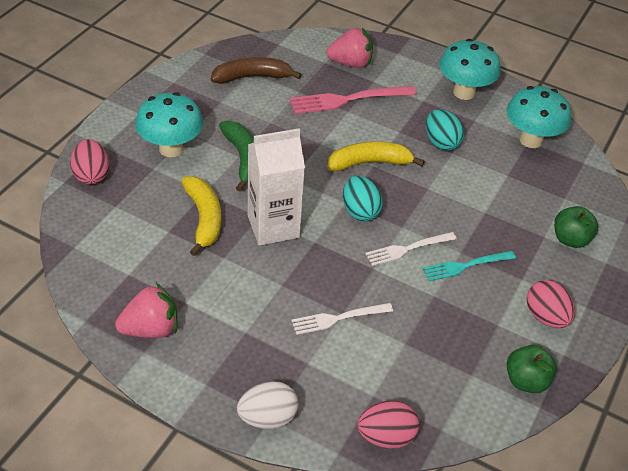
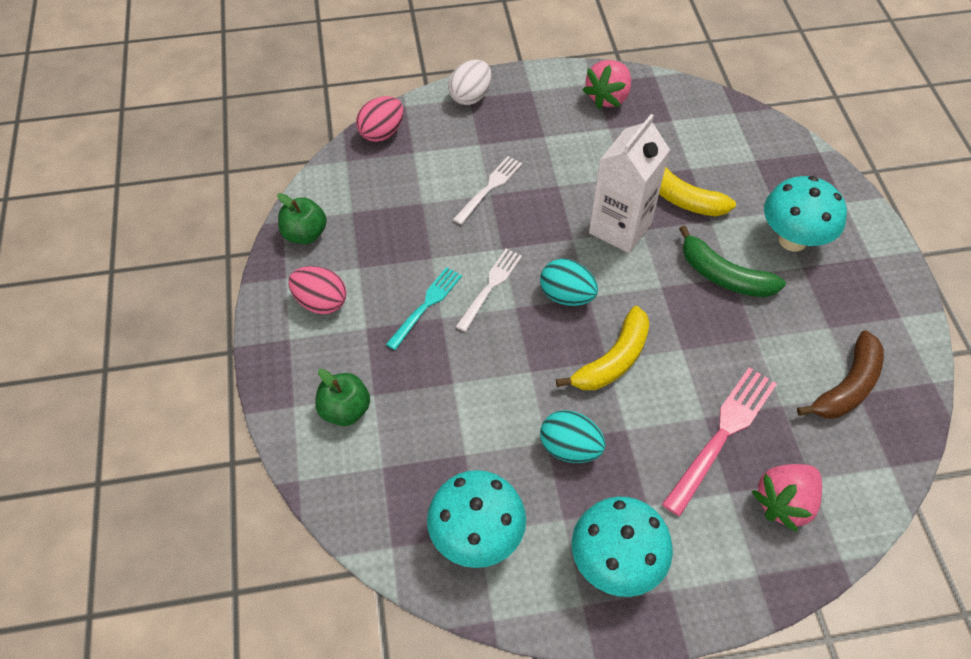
camera: 145 degrees right, 10 degrees up
pink egg [70,139,109,185] -> none

